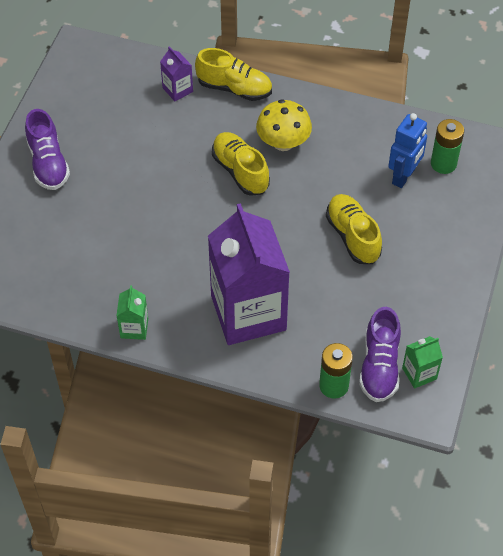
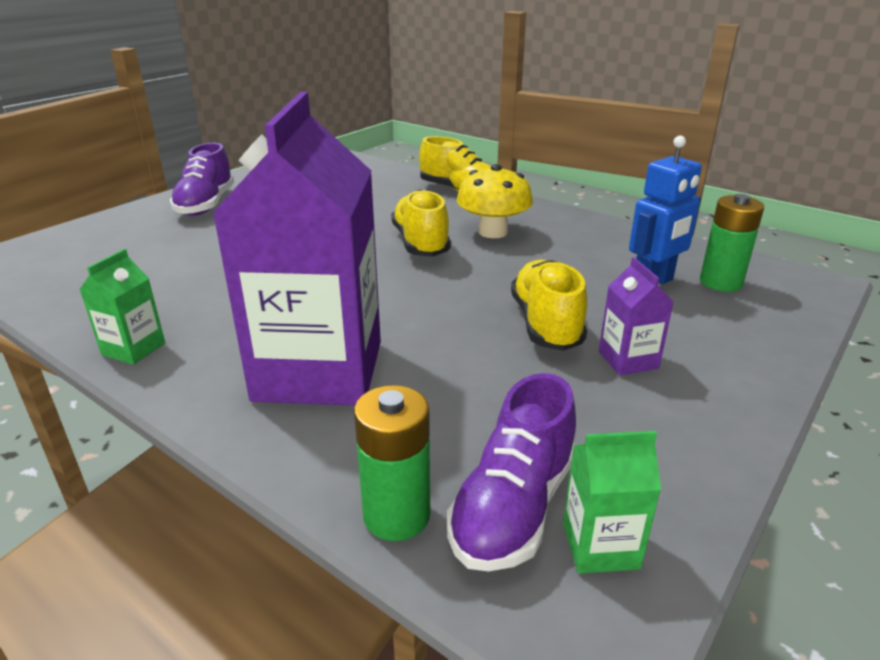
camera: 20 degrees right, 25 degrees down
purple carton [160,46,193,101] -> purple carton moved to [599,257,674,375]

